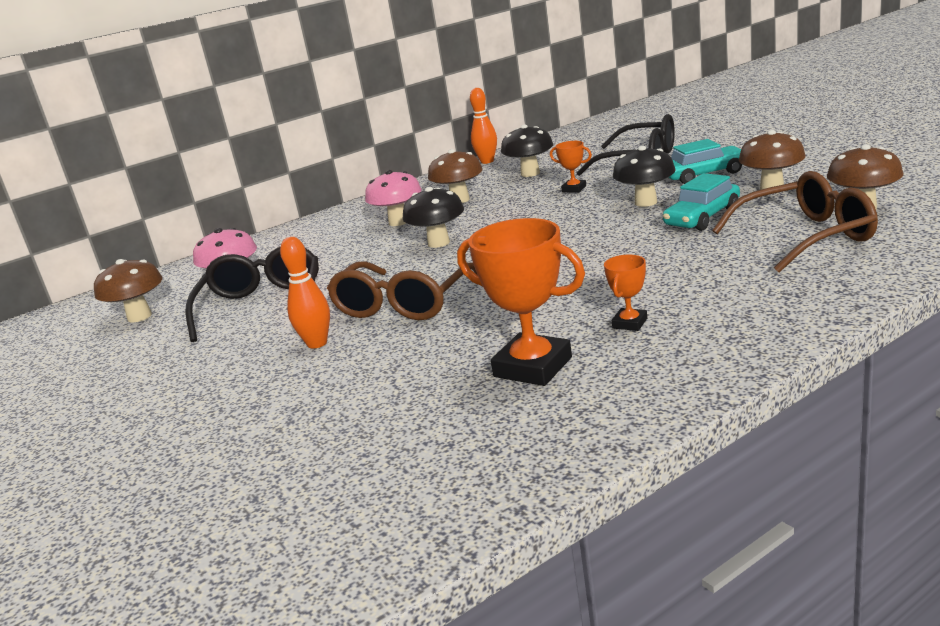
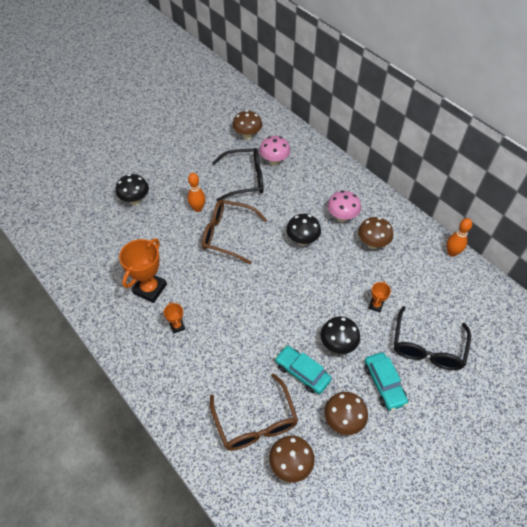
camera: 80 degrees right, 30 degrees up
black mushroom [501,125,553,177] -> black mushroom moved to [116,174,149,205]
orange trophy [604,255,647,331] -> orange trophy turned 45 degrees clockwise [164,302,185,334]

